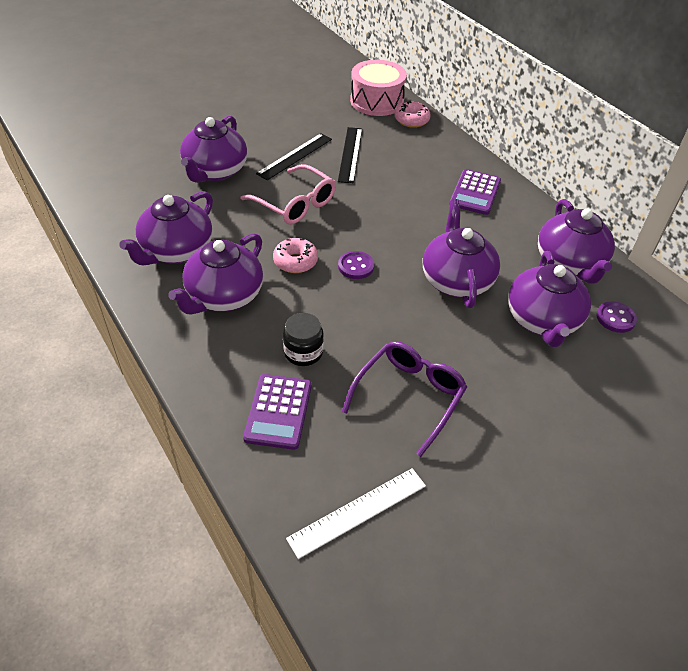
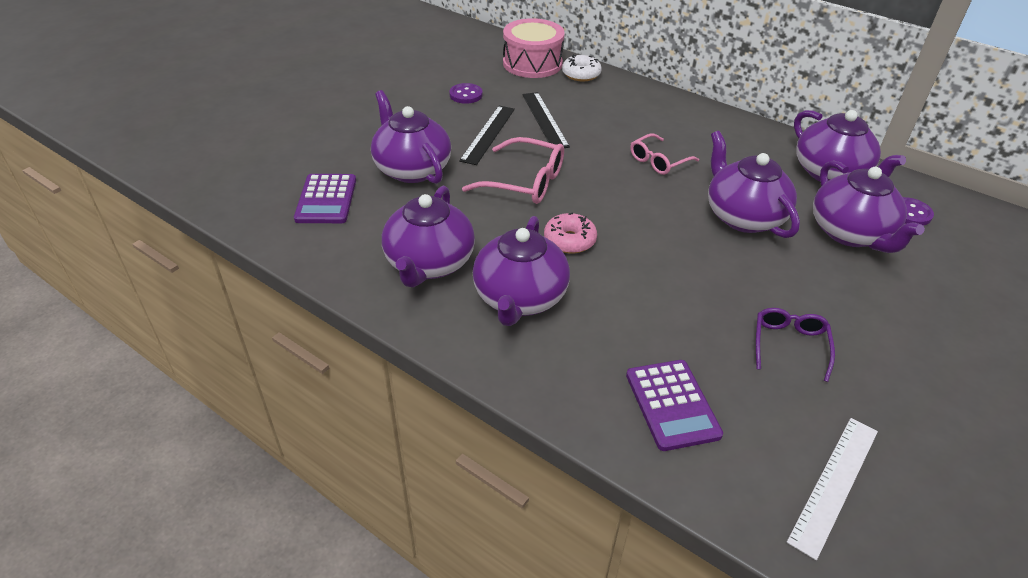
camera: 20 degrees left, 5 degrees down
purple teapot [180,116,247,183] -> purple teapot turned 150 degrees clockwise [371,90,451,184]
black jar [283,313,324,366] -> none
purple button [338,251,374,279] -> purple button moved to [449,83,483,104]
purple glasses [342,341,467,457] -> purple glasses [756,308,835,382], size x0.65
pink donut [395,101,431,128] -> white donut [562,54,602,82]
purple calculator [449,169,501,215] -> purple calculator moved to [294,174,356,223]
none -> pink glasses [630,133,699,175]

